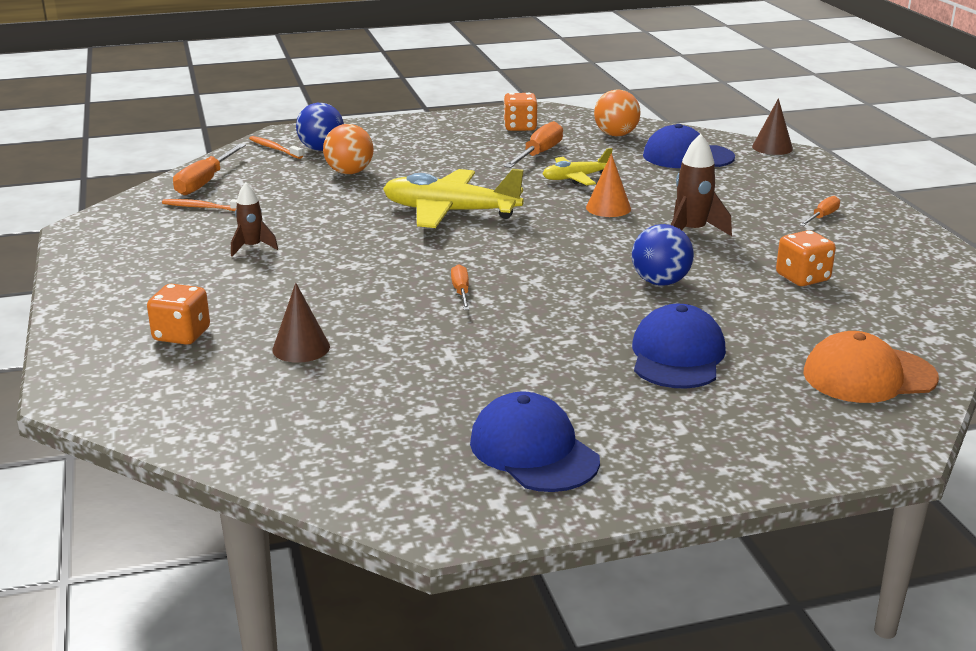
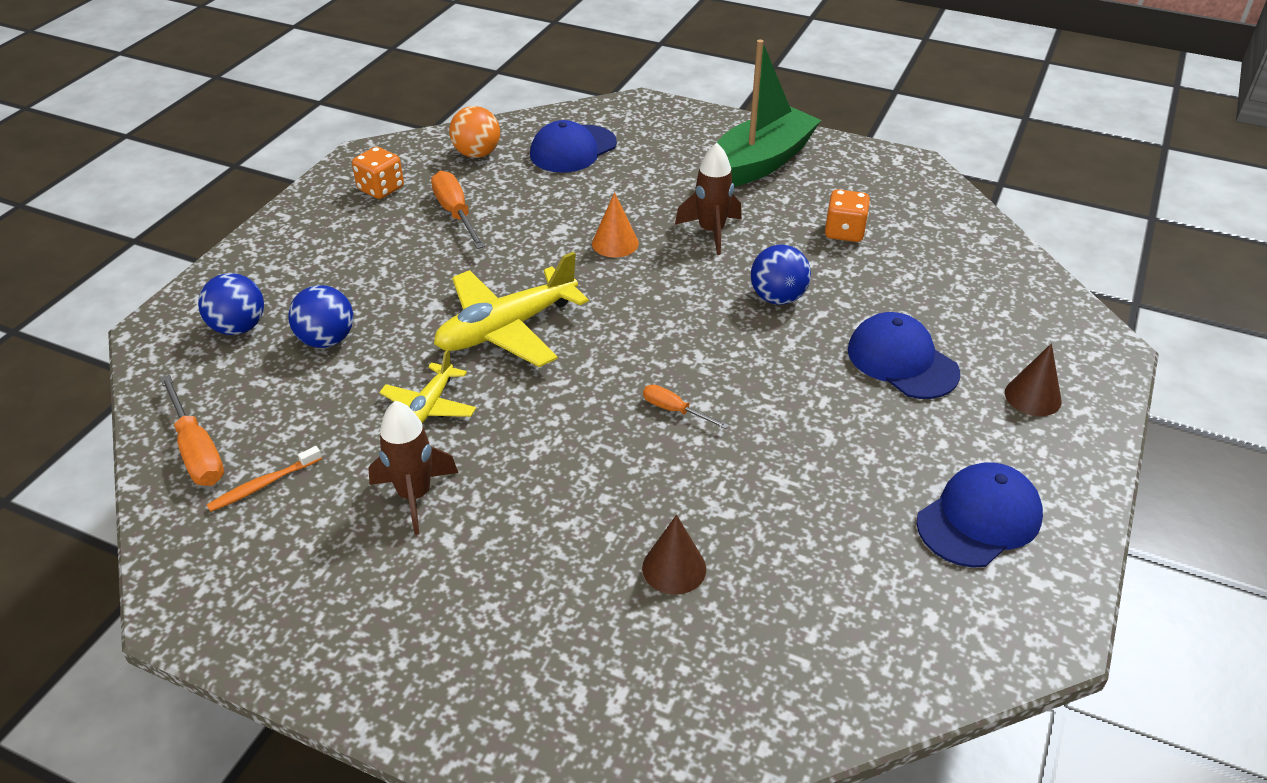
camera: 50 degrees left, 15 degrees up
orange dice [147,284,210,345] -> none
brown rocket [231,183,278,257] -> brown rocket [368,401,458,535], size x1.52
orange toothbrush [249,136,303,159] -> none
orange ball [323,124,374,174] -> blue ball [288,285,353,348]
blue cap [470,391,600,492] -> blue cap turned 135 degrees clockwise [916,462,1043,568]
yellow plane [543,148,613,185] -> yellow plane moved to [379,349,476,423]
brown cone [752,98,793,155] -> brown cone moved to [1005,343,1062,416]
orange screwdriver [799,196,840,226] -> green boat [717,39,821,187]
orange cap [803,331,939,403] -> none

